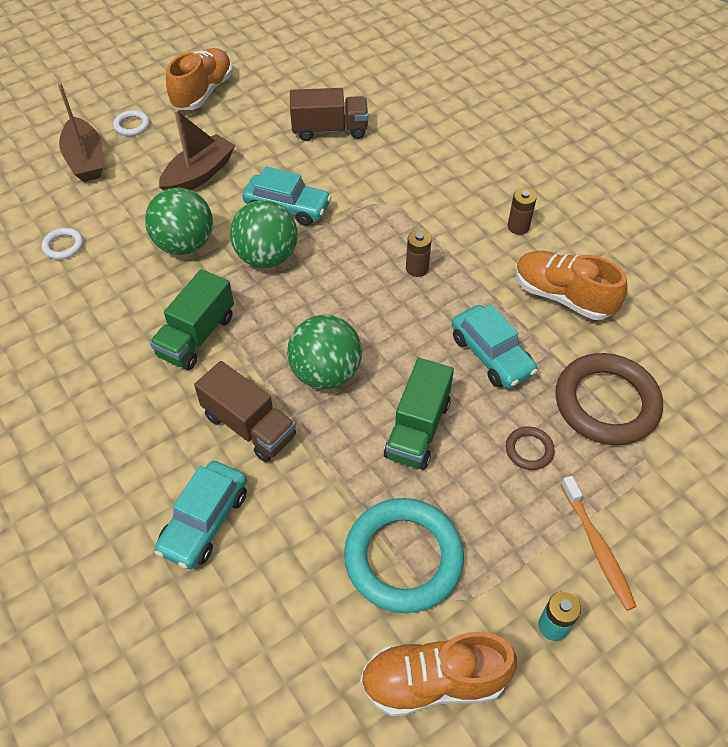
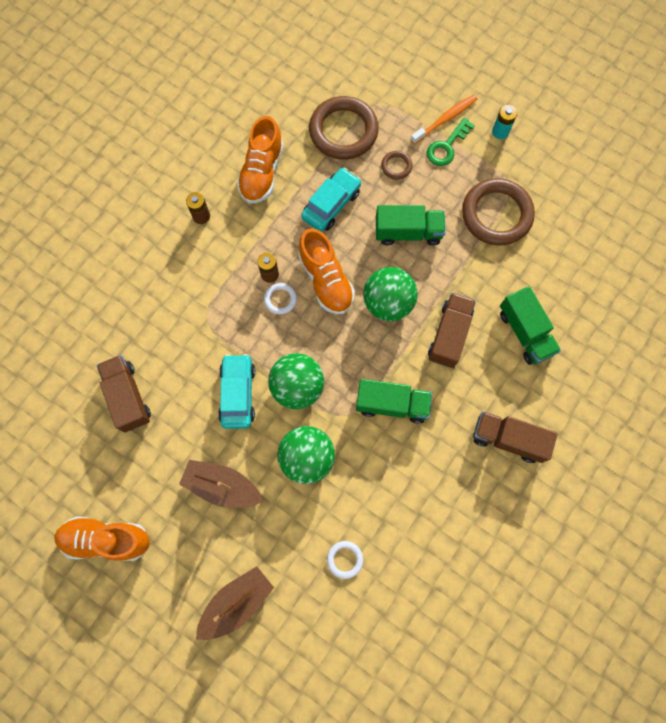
camera: 110 degrees left, 20 degrees up
white ring [113,110,150,136] -> white ring moved to [264,283,297,314]
turquoise car [155,461,247,569] -> green truck [500,286,561,365]
turquoise ring [344,498,464,613] -> brown ring [462,178,535,246]
orange shoe [360,632,517,716] -> orange shoe moved to [298,228,355,314]
none -> green key [426,118,475,166]
none -> brown truck [473,411,558,463]

